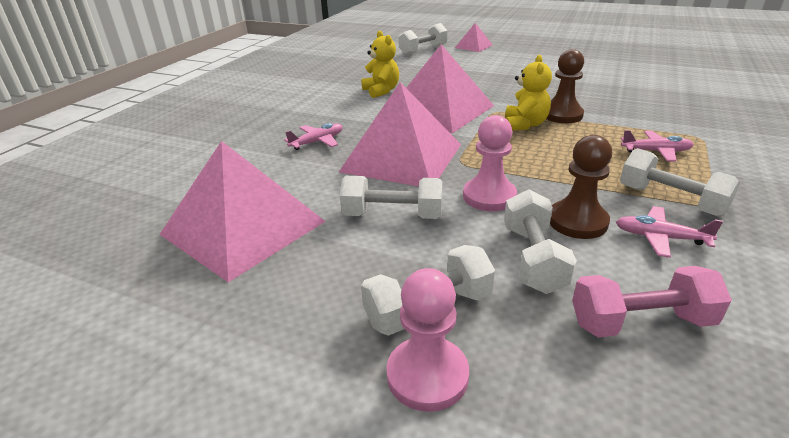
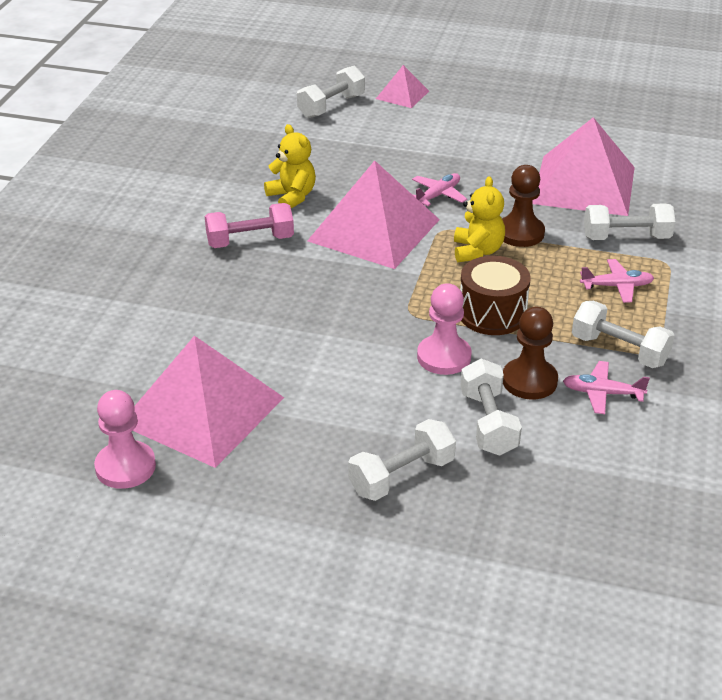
camera: 10 degrees left, 5 degrees up
pink plane [284,123,343,150] -> pink plane moved to [412,173,467,206]
pink pyramid [339,82,461,186] -> pink pyramid moved to [532,117,635,216]
white dumbbell [340,176,443,219] -> white dumbbell moved to [584,204,675,240]
pink pawn [386,268,469,412] -> pink pawn moved to [94,390,156,489]
pink dumbbell [572,266,732,337] -> pink dumbbell moved to [205,203,294,248]
none -> brown drum [460,256,531,335]

